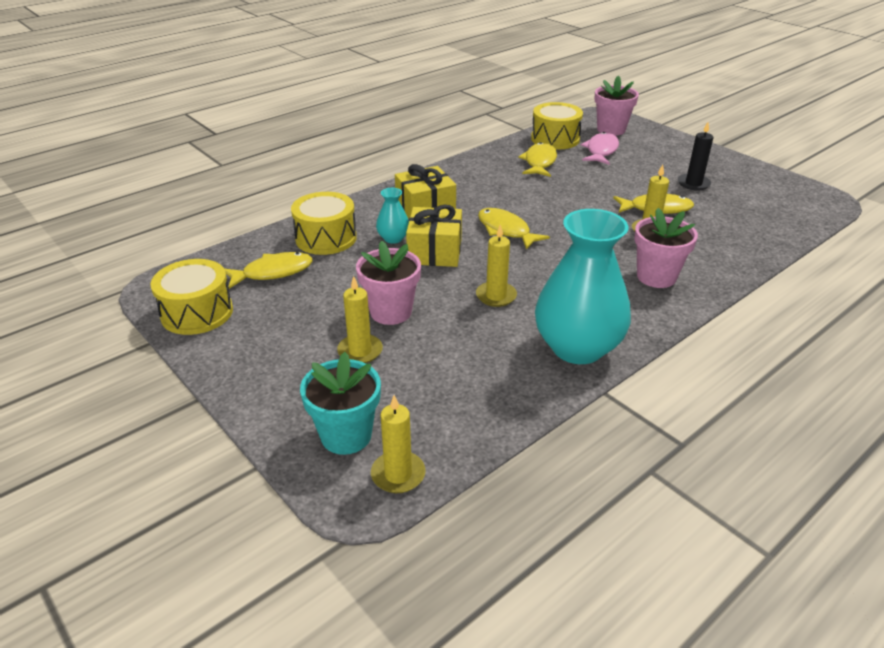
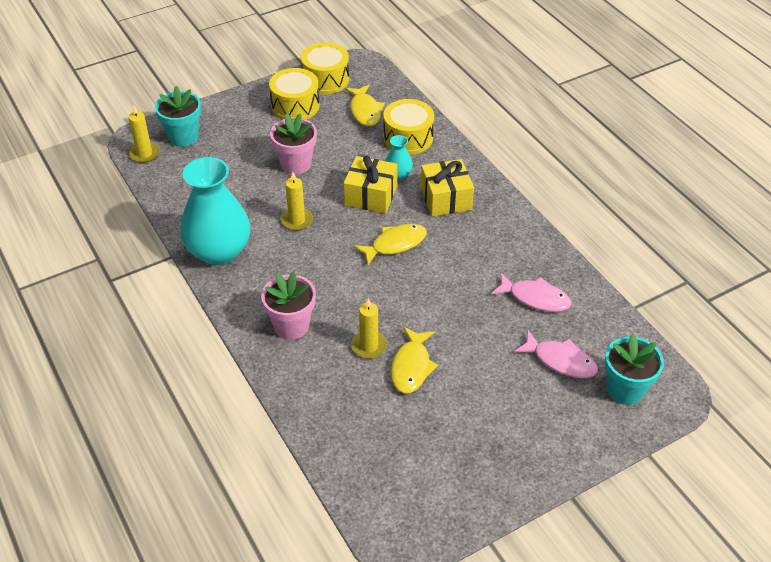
camera: 100 degrees right, 10 degrees up
yellow candle [337,276,383,363] -> none
yellow fish [518,142,557,177] -> pink fish [491,273,571,312]
yellow drum [531,102,583,149] -> yellow drum moved to [269,68,320,119]
pink flower pot [594,76,639,136] -> turquoise flower pot [605,333,664,405]
black candle [678,122,713,191] -> none

